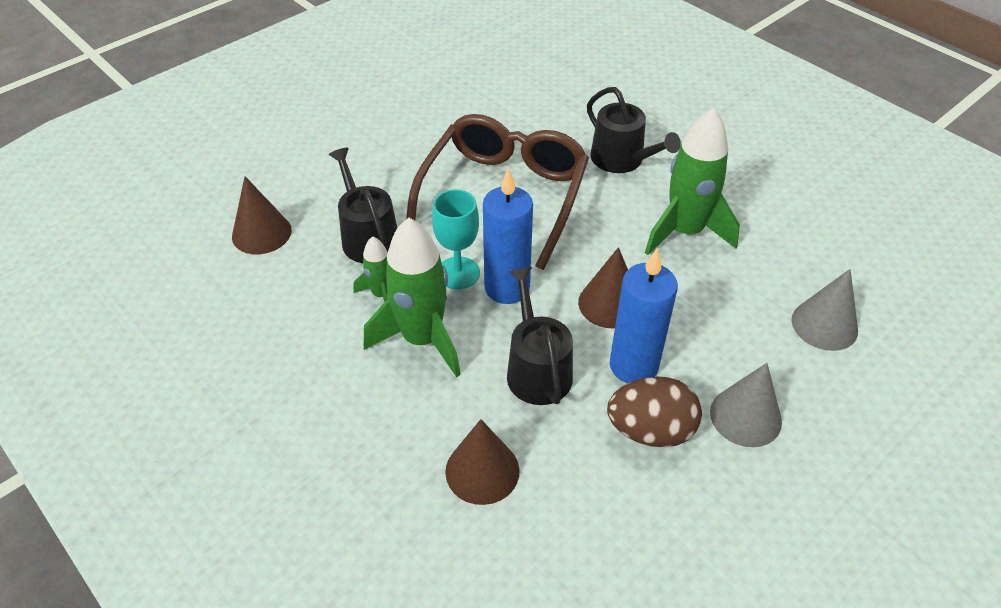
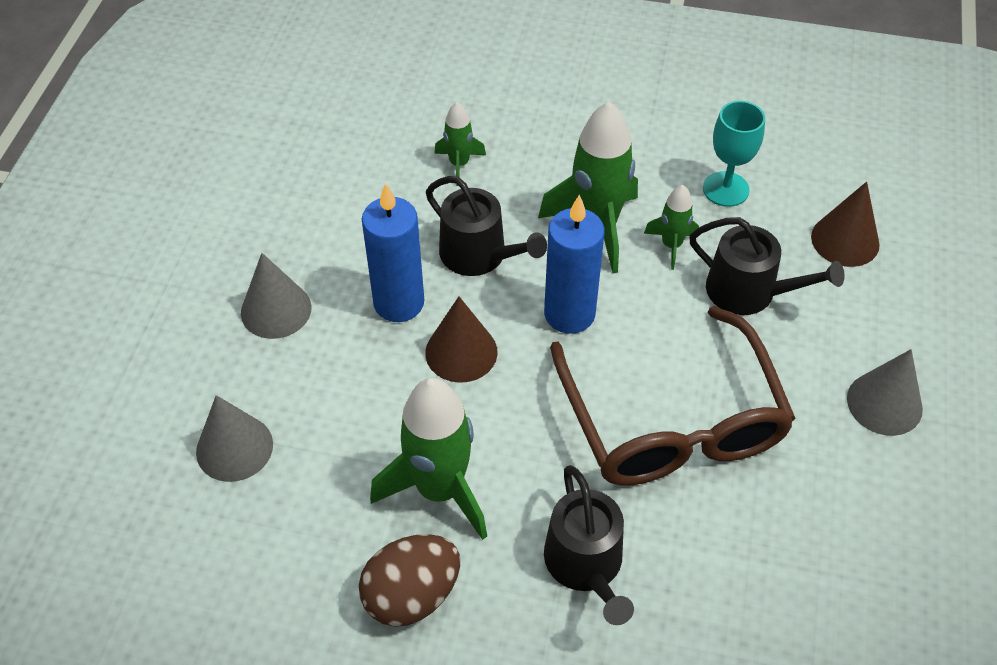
camera: 145 degrees right, 5 degrees up
turquoise goblet [432,189,480,289] -> turquoise goblet moved to [703,101,765,207]
brown cone [445,419,520,505] -> green rocket [434,102,486,186]
black watering can [587,87,681,173] -> black watering can turned 120 degrees counterclockwise [544,465,634,625]
brown egg [607,376,702,447] -> brown egg moved to [359,534,460,627]
none -> grey cone [847,349,923,436]

